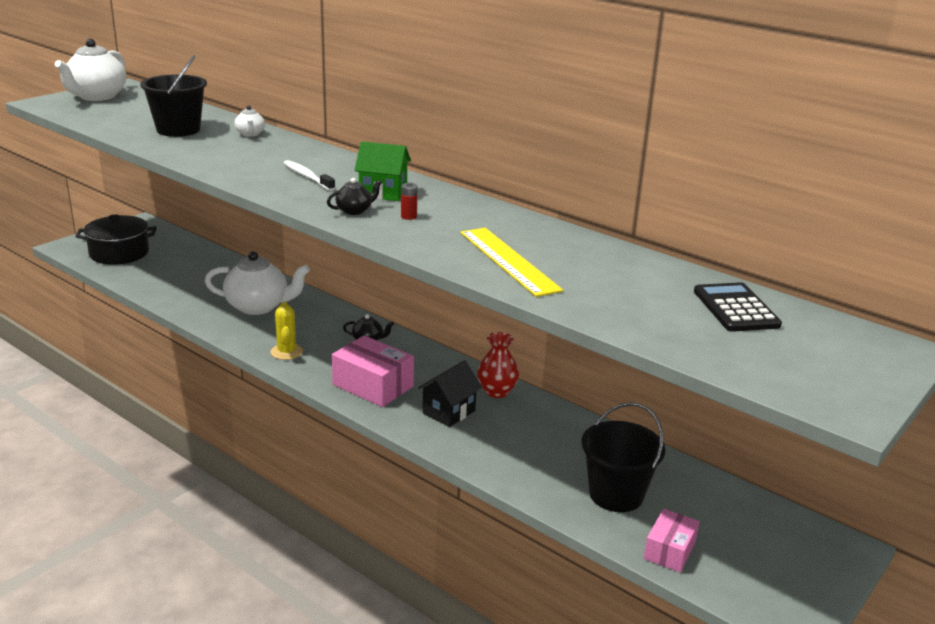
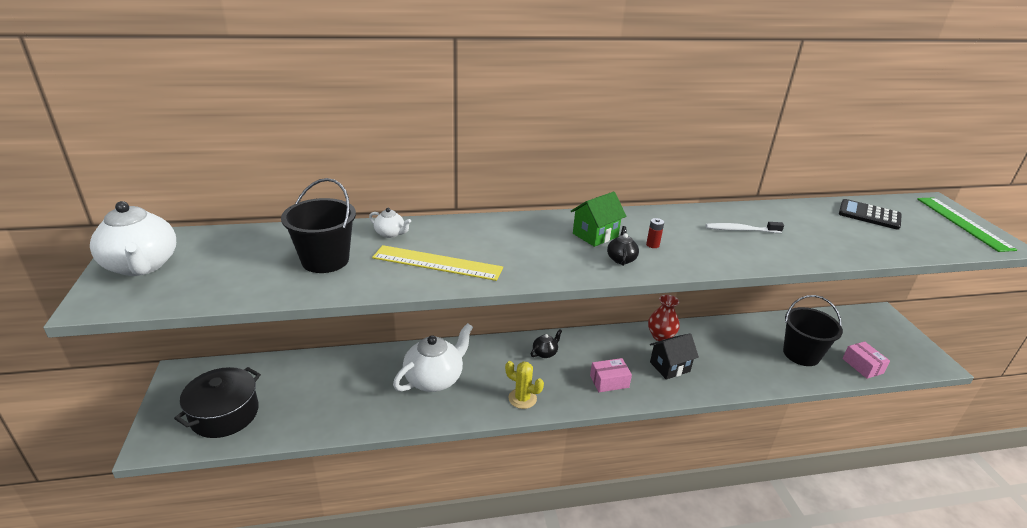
camera: 50 degrees left, 5 degrees up
white toothbrush [284,160,335,191] -> white toothbrush moved to [706,222,784,233]
pink box [332,335,414,407] -> pink box [590,358,632,392], size x0.62
black house [418,360,482,427] -> black house turned 75 degrees clockwise [650,333,699,380]
yellow ruler [460,228,563,297] -> yellow ruler moved to [372,245,503,281]
none -> green ruler [917,197,1017,252]

